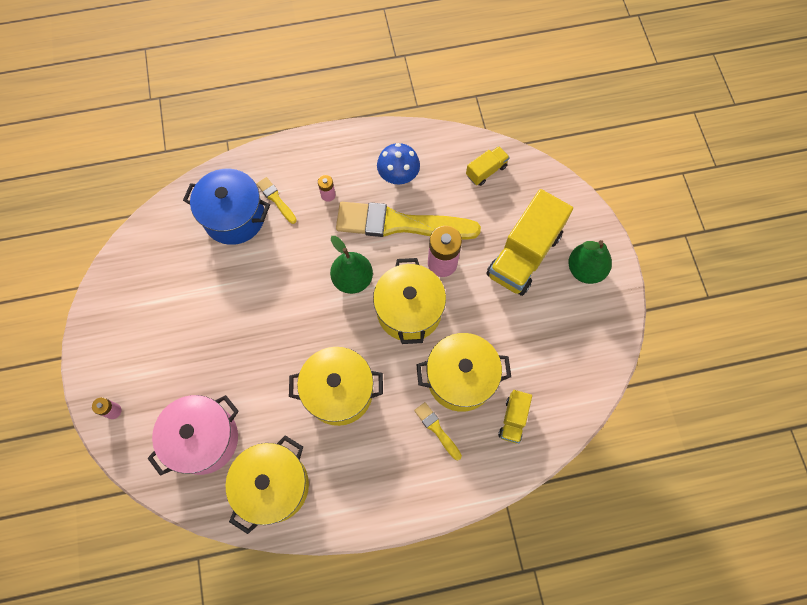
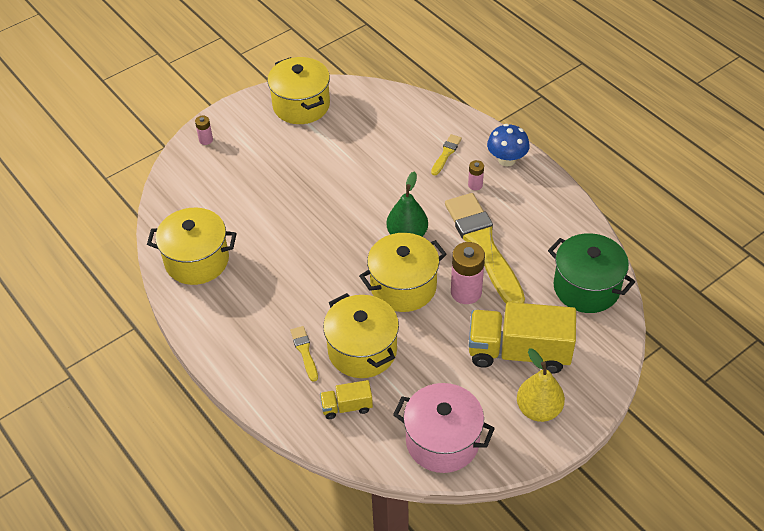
camera: 65 degrees right, 20 degrees down
pink pot [147,395,239,476] -> pink pot moved to [393,383,495,473]
blue pot [183,169,270,245] -> none
yellow pot [289,347,383,426] -> yellow pot moved to [267,57,330,124]
blue mushroom [377,143,420,184] -> blue mushroom moved to [487,124,530,166]
yellow brush [414,402,462,460] -> yellow brush turned 45 degrees counterclockwise [290,326,318,382]
yellow truck [466,146,510,186] -> green pot [548,233,635,313]
green pear [568,240,612,284] -> yellow pear [517,348,565,422]

